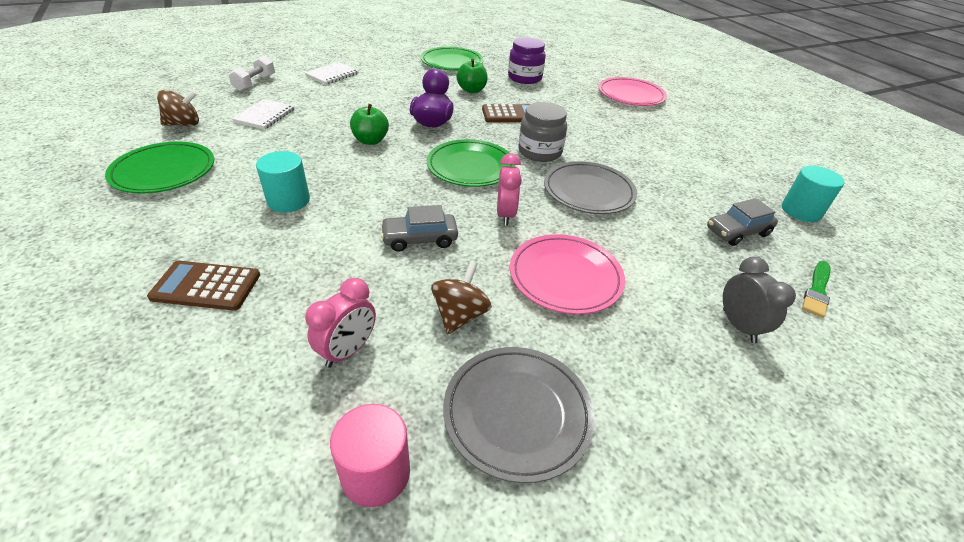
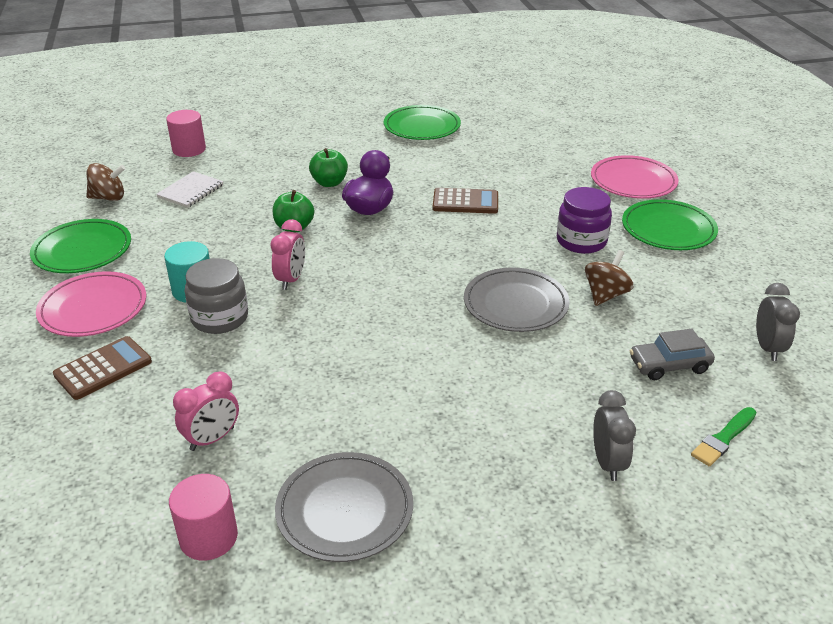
camera: 15 degrees right, 5 degrees down
brown calculator [147,261,260,311] -> brown calculator turned 120 degrees clockwise [53,336,152,400]
white dumbbell [228,55,275,91] -> pink cylinder [166,110,206,157]
white notebook [305,62,359,85] -> none
grey car [380,205,458,252] -> none
green plate [427,139,516,187] -> green plate moved to [622,199,718,250]
brown spinning top [431,261,492,334] -> brown spinning top moved to [585,250,633,306]
green apple [456,59,488,93] -> green apple moved to [309,148,348,187]
pink clock [497,153,522,225] -> pink clock moved to [270,219,305,290]
purple jar [508,37,546,84] -> purple jar moved to [557,187,612,254]
pink plate [510,234,625,315] -> pink plate moved to [36,271,146,337]
grey jar [518,102,567,162] -> grey jar moved to [185,258,248,334]
turquoise cylinder [782,166,845,222] -> grey clock [756,283,800,361]

